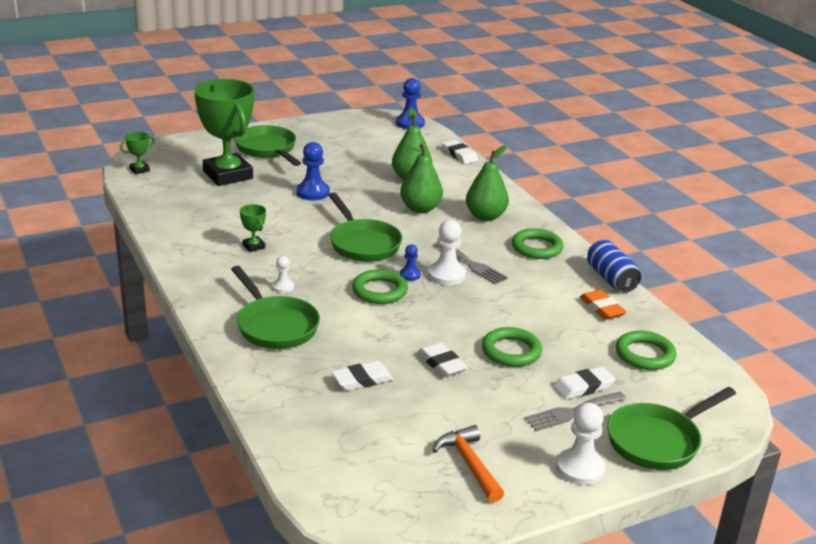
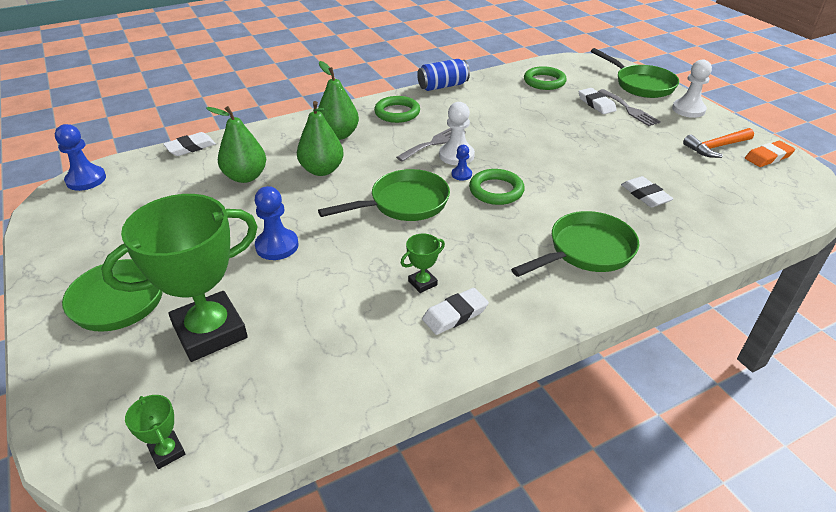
camera: 90 degrees left, 10 degrees up
white pawn [272,256,294,293] -> none
white eraser [418,342,468,377] -> white eraser moved to [422,288,489,335]
green ring [482,327,542,367] -> none
orange eraser [580,290,627,320] -> orange eraser moved to [745,141,795,167]

